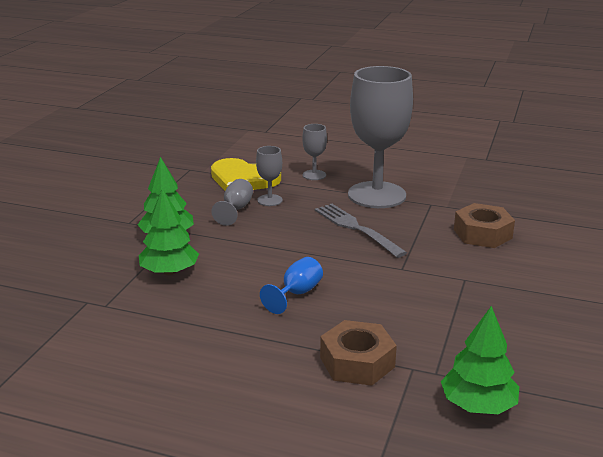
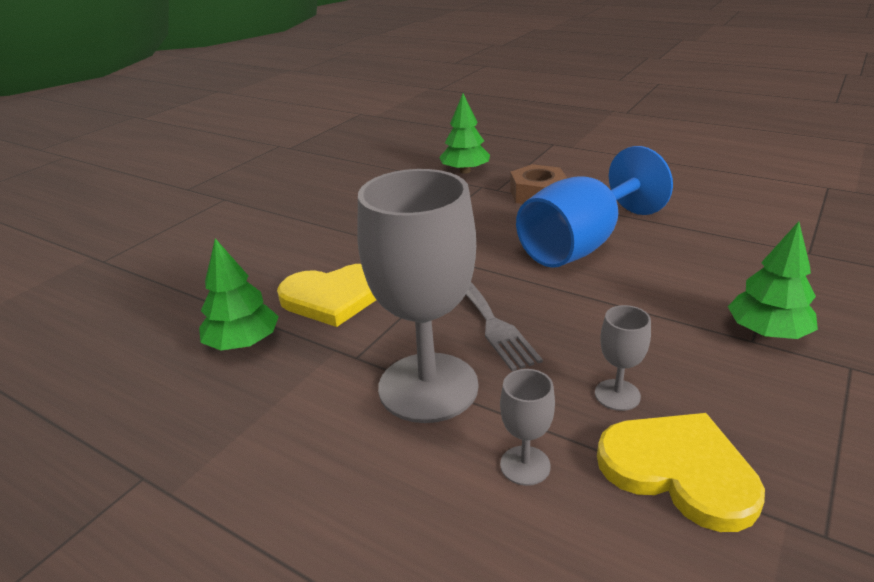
camera: 165 degrees left, 5 degrees up
green tree [139,188,199,275] -> green tree moved to [199,238,279,350]
grey goblet [211,179,253,226] -> none
blue goblet [260,257,323,314] -> blue goblet [516,146,673,268], size x2.33
brown nut [454,203,515,248] -> yellow heart [277,264,376,327]

